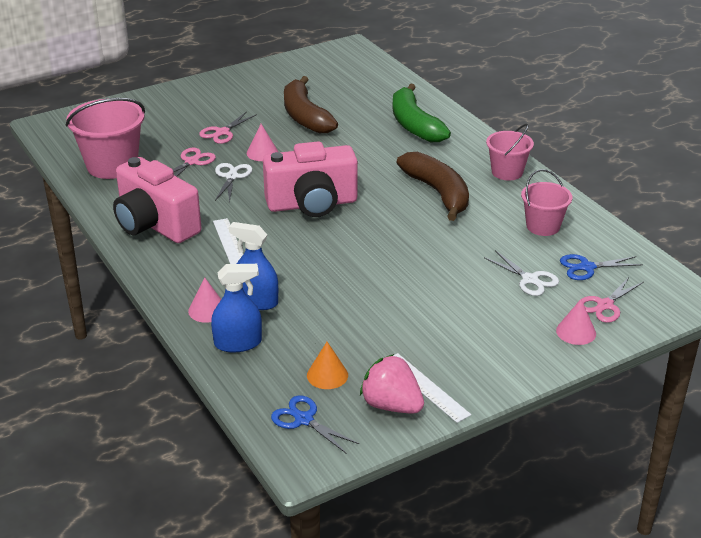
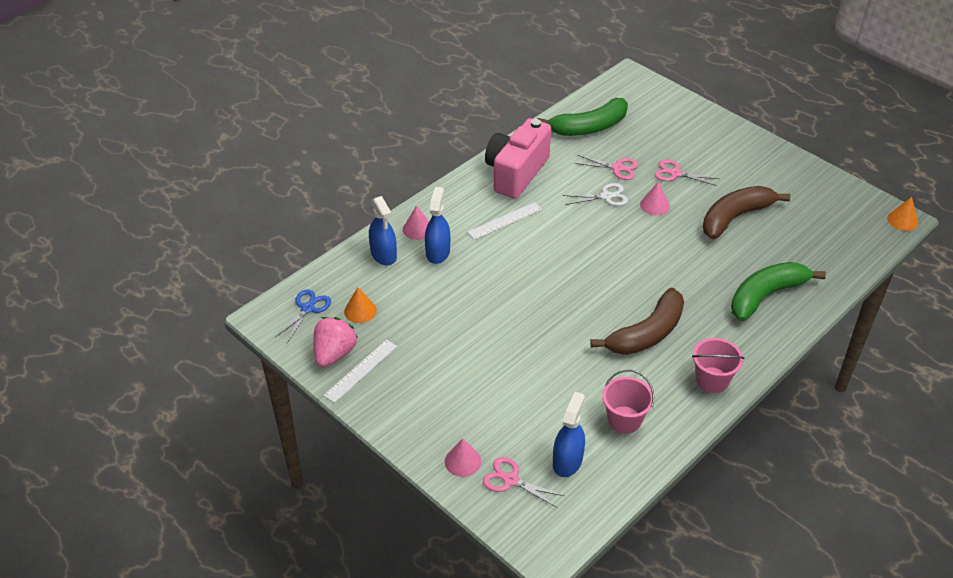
camera: 75 degrees right, 10 degrees up
pink bucket [66,98,145,179] -> green banana [537,98,628,136]
pink camera [263,141,358,217] -> none
white scissors [484,251,559,296] -> none
blue scissors [560,254,643,280] -> blue spray bottle [553,392,585,477]
none -> orange cone [887,197,918,231]

